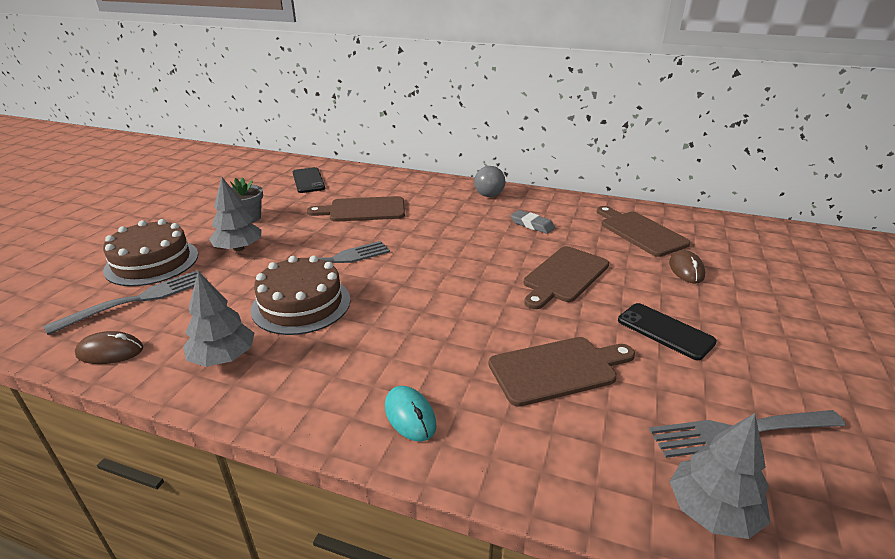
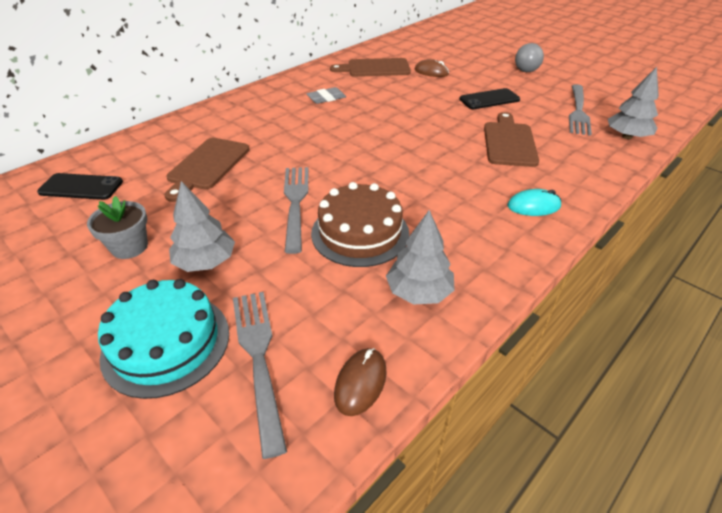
camera: 65 degrees left, 10 degrees up
brown cake [103,219,198,286] -> turquoise cake [98,279,229,399]
grey ball [474,166,505,197] -> grey ball moved to [515,43,544,72]
brown cutting board [524,246,609,309] -> none

